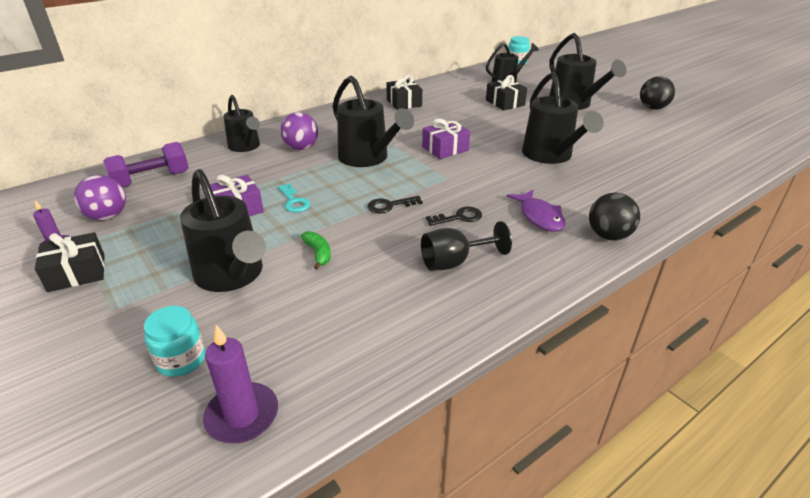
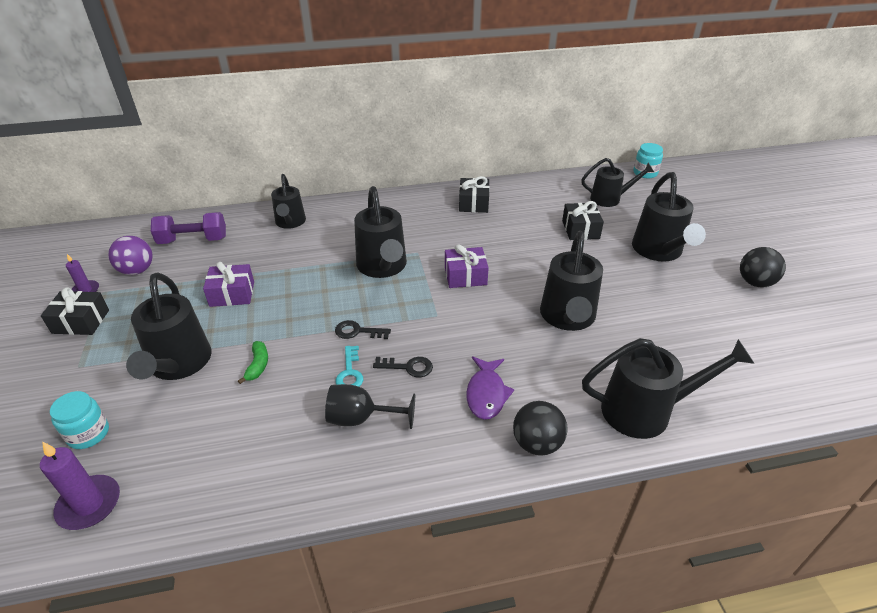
camera: 25 degrees right, 5 degrees up
turquoise key [278,184,310,212] -> turquoise key moved to [336,346,363,387]
purple ball [280,112,318,150] -> none
none -> black watering can [582,338,755,439]

